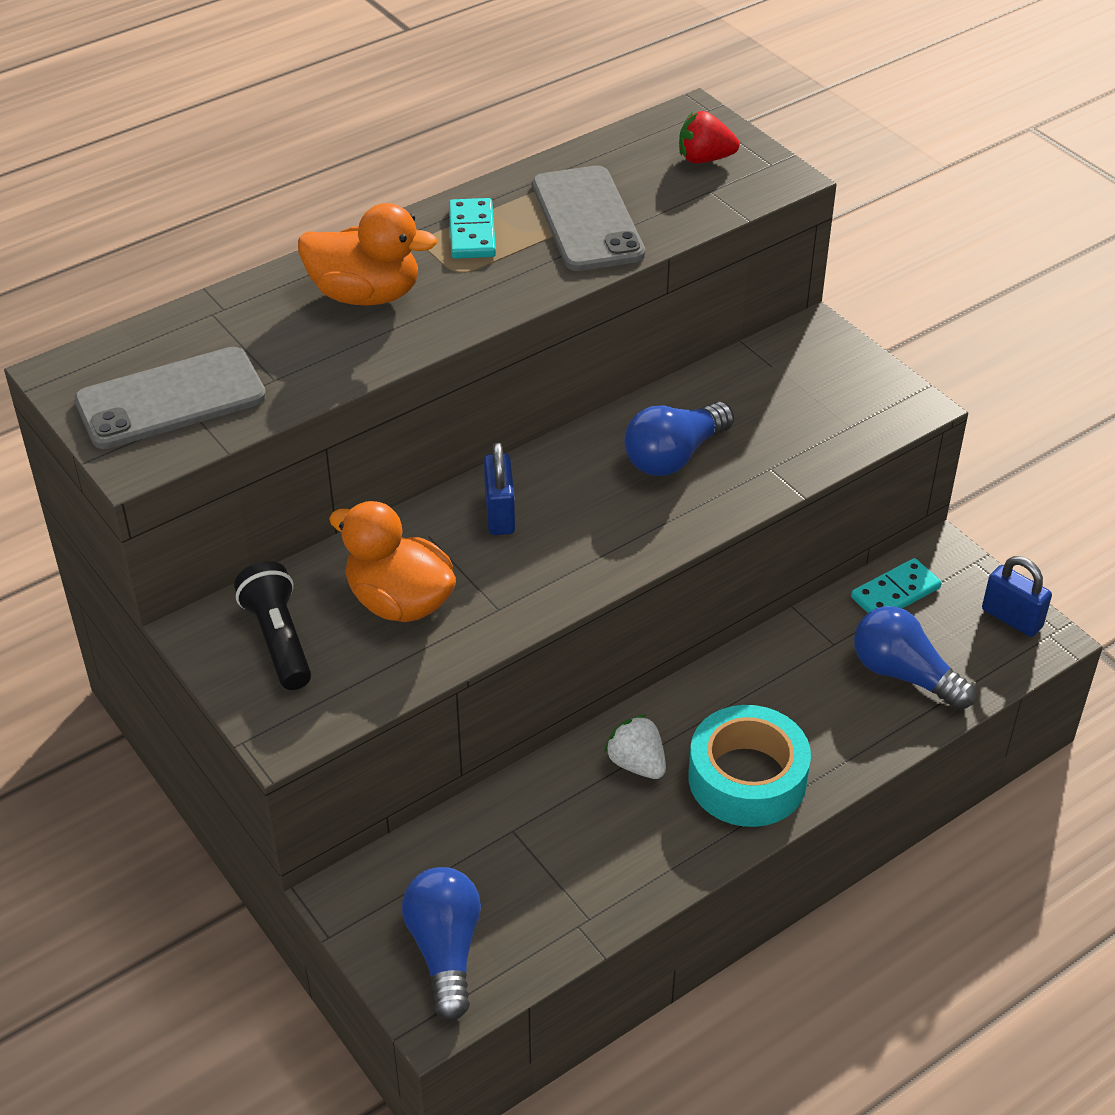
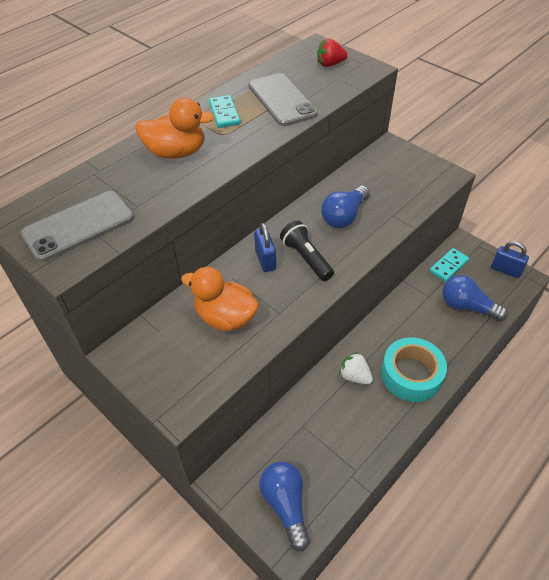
camera: 10 degrees left, 5 degrees up
black flashlight [234,561,311,690] -> black flashlight moved to [280,221,334,281]

